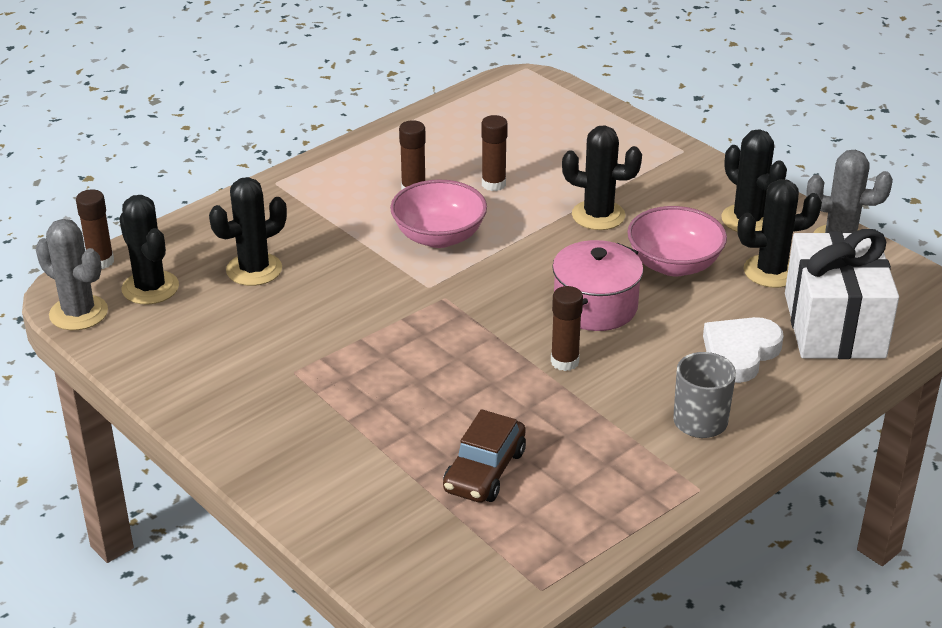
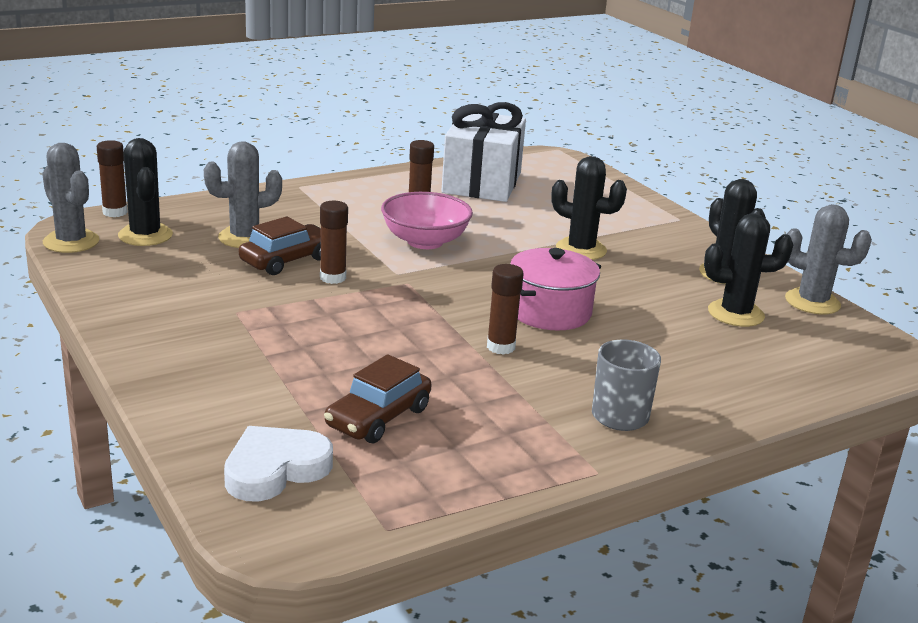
camera: 10 degrees right, 10 degrees down
black cactus [209,177,287,286] -> grey cactus [204,141,282,248]
brown glue stick [481,115,508,191] -> brown glue stick moved to [320,201,348,284]
pink bowl [627,206,727,276] -> none
white heart [703,317,784,383] -> white heart moved to [224,426,333,501]
white gift [785,229,899,359] -> white gift moved to [442,102,526,202]
none -> brown car [239,216,321,275]

